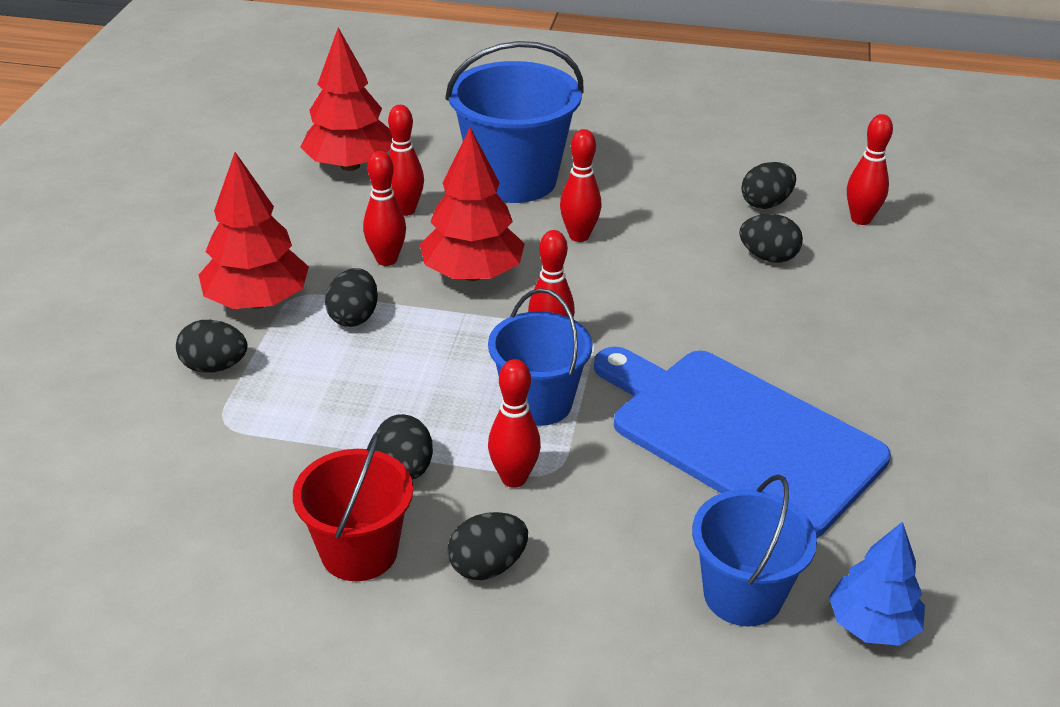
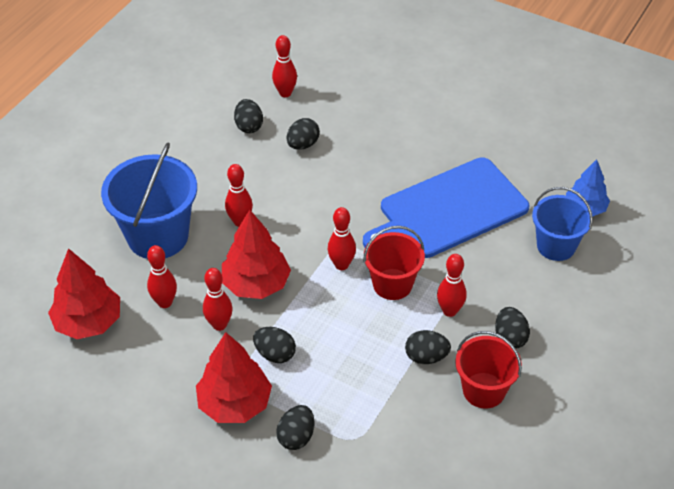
camera: 70 degrees left, 10 degrees up
blue bucket [488,288,593,426] -> red bucket [363,226,425,300]

